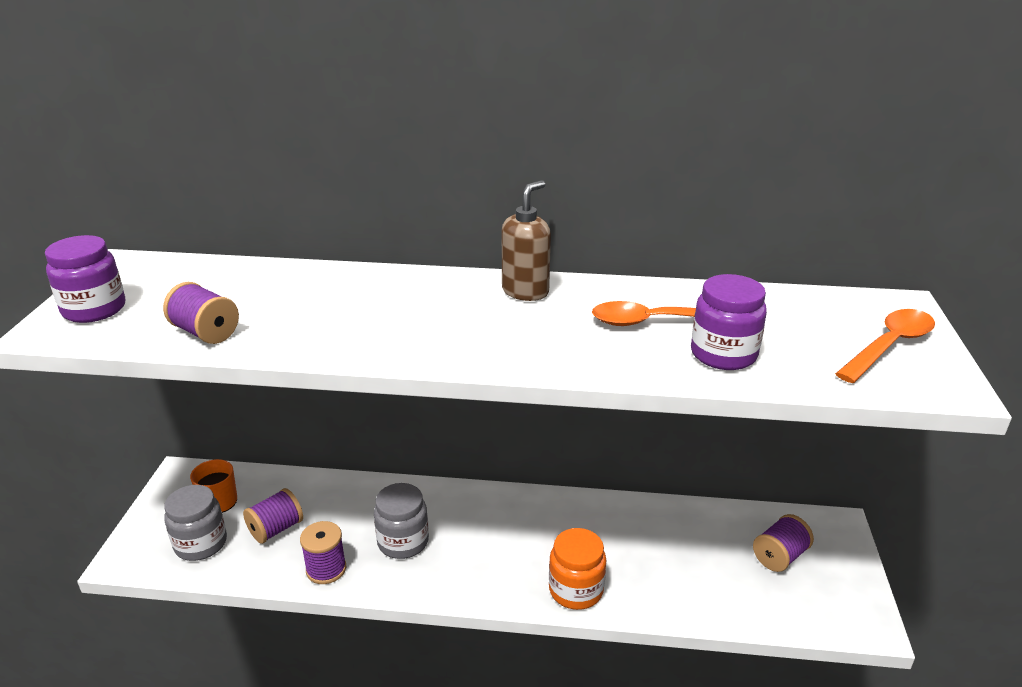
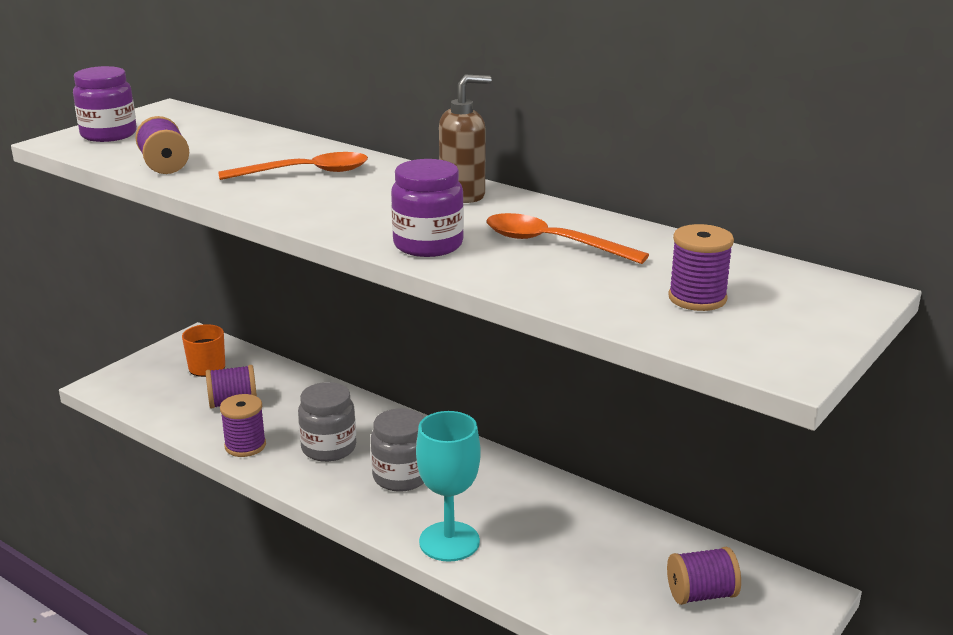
camera: 30 degrees right, 5 degrees down
grey jar [164,485,227,561] -> grey jar moved to [371,408,424,492]
orange jar [549,528,606,610] -> turquoise goblet [416,411,481,561]
purple jar [691,274,767,370] -> purple jar moved to [391,159,464,257]
orange spoon [835,309,935,383] -> orange spoon moved to [218,152,368,180]
none -> purple spool [668,224,734,311]

